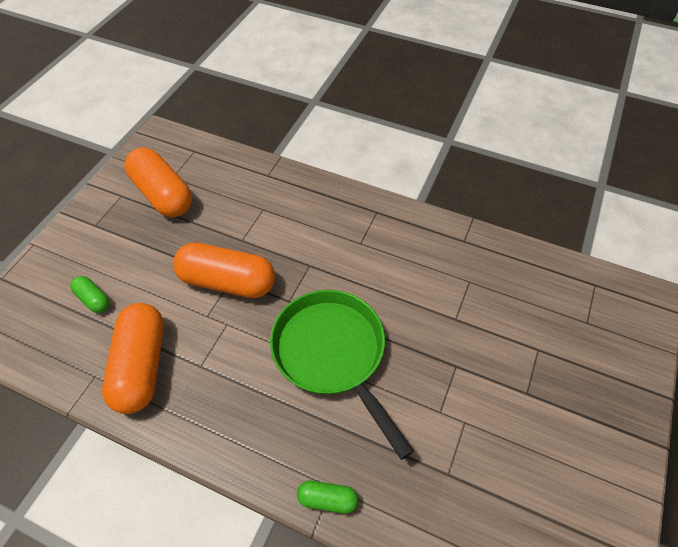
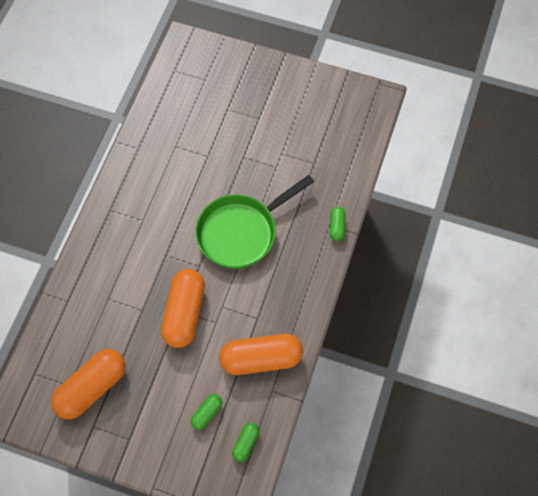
camera: 95 degrees left, 10 degrees up
none -> green capsule [232,423,259,462]

